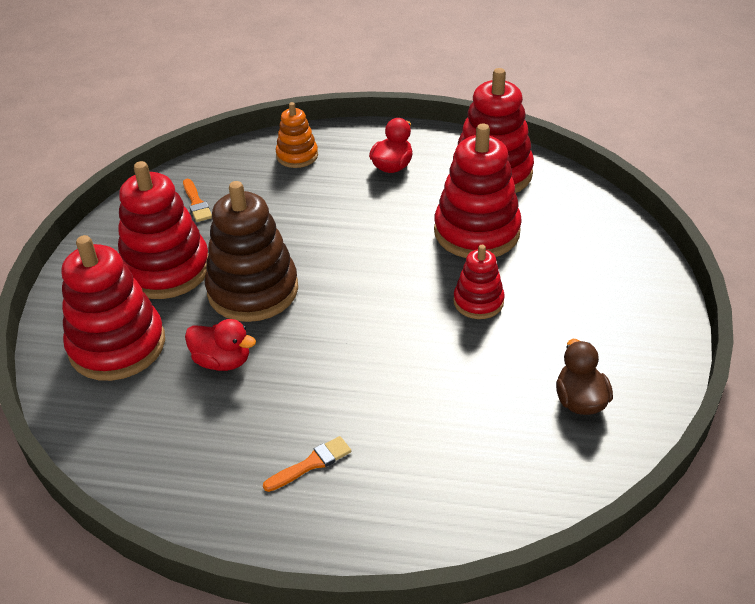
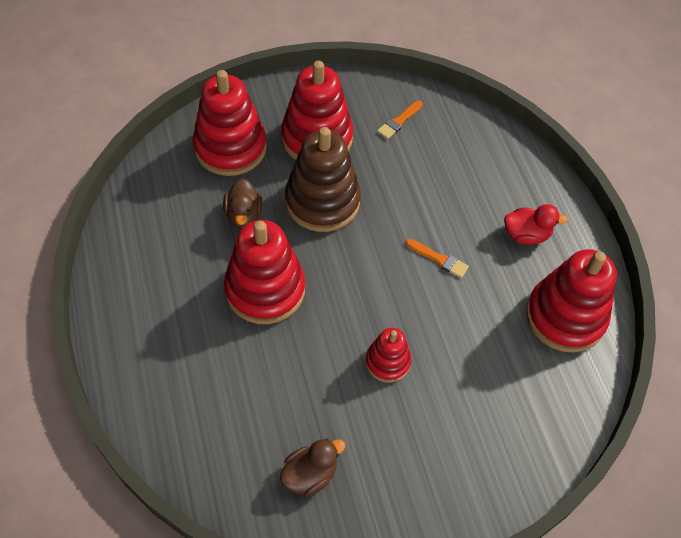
camera: 60 degrees right, 15 degrees up
red duck [185,319,256,371] -> brown duck [223,178,262,229]
orange brush [263,436,351,492] -> orange brush moved to [406,239,469,278]
orange stacking toy [276,102,318,168] -> none
red stacking toy [434,124,522,258] -> red stacking toy moved to [224,220,305,324]

